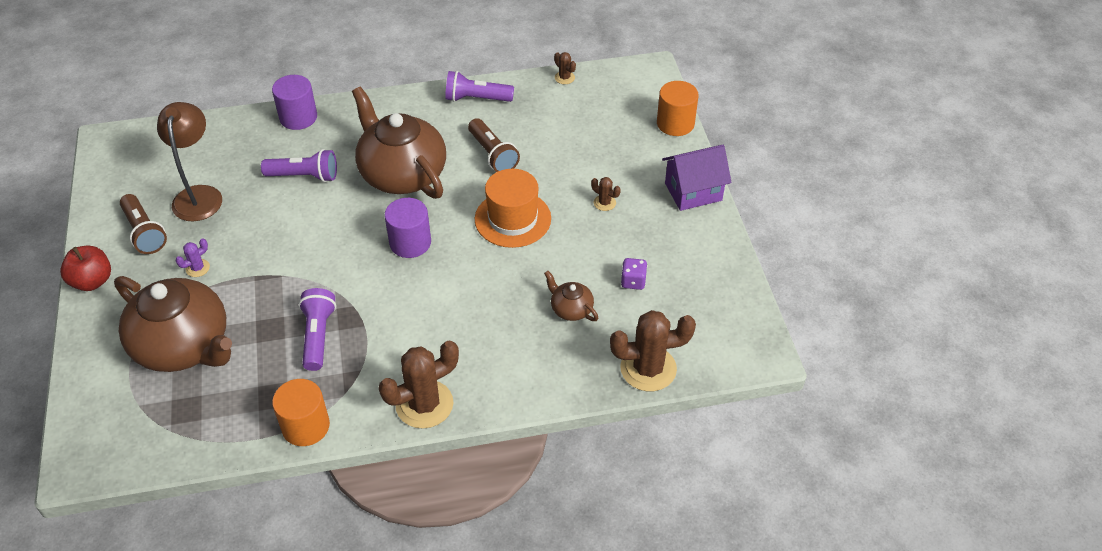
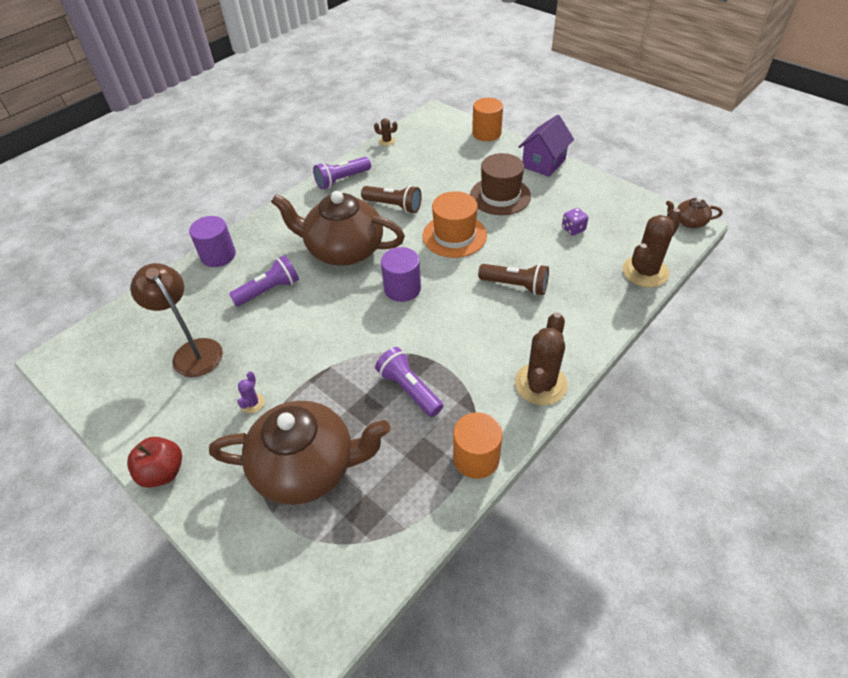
camera: 35 degrees left, 0 degrees up
brown flashlight [120,194,167,254] -> brown flashlight moved to [478,264,549,295]
brown teapot [544,271,598,321] -> brown teapot moved to [666,197,723,228]
brown cactus [591,177,621,211] -> brown hat [470,153,531,215]

